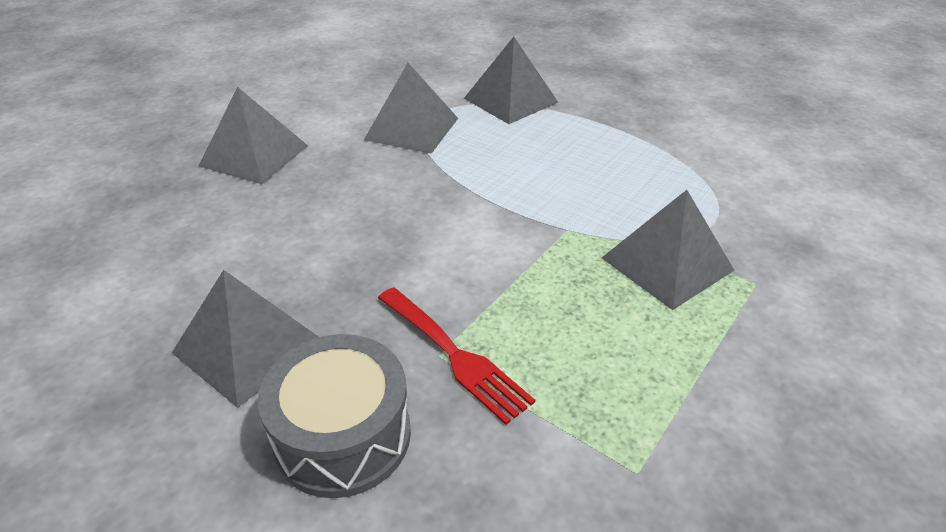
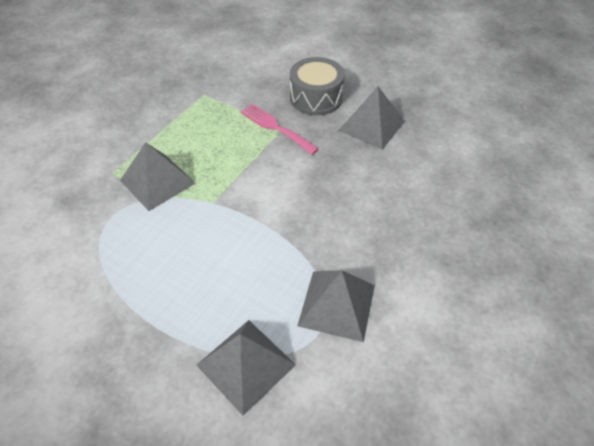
camera: 175 degrees right, 10 degrees up
grey pyramid [199,87,308,184] -> none
red fork [378,287,535,425] -> pink fork [240,104,319,155]

